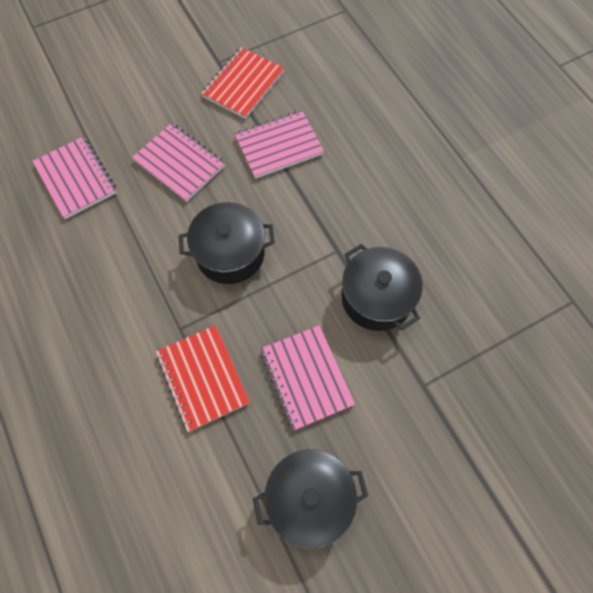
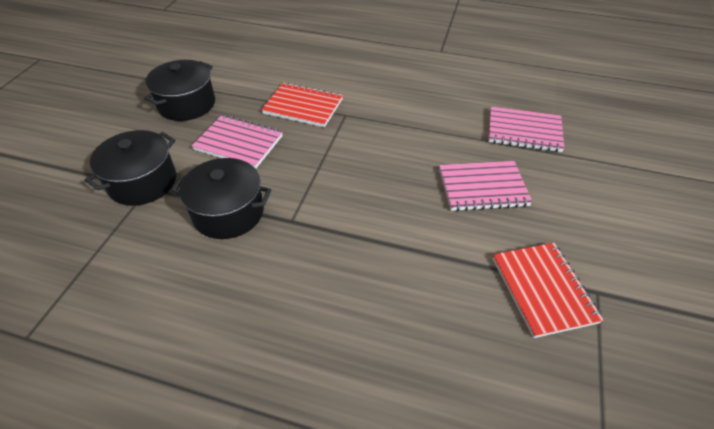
camera: 135 degrees right, 20 degrees down
black pot [179,202,275,284] -> black pot moved to [85,130,176,206]
pink notebook [234,110,324,179] -> none

